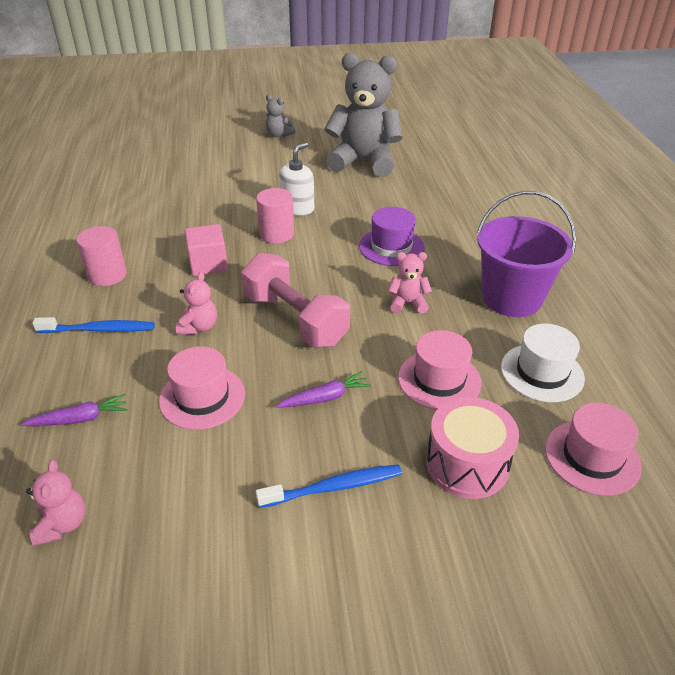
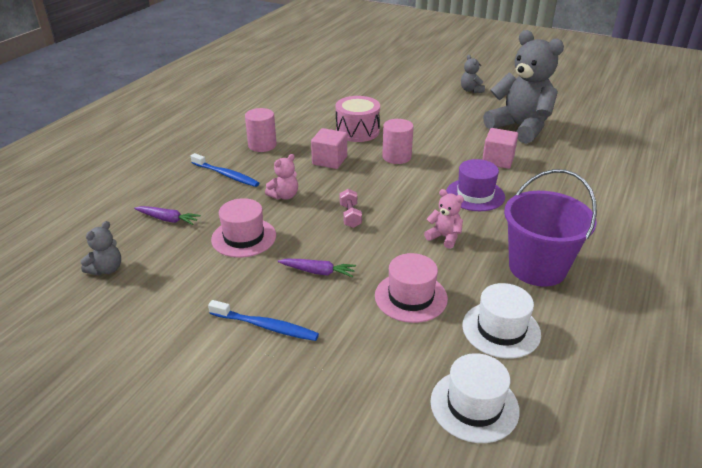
camera: 35 degrees right, 5 degrees down
pink teddy bear [26,460,85,546] -> grey teddy bear [81,221,121,276]
pink dumbbell [242,253,350,347] -> pink dumbbell [340,189,362,228], size x0.46
white soap dispenser [279,142,314,216] -> none
pink drum [426,397,519,499] -> pink drum moved to [336,96,380,142]
pink hat [545,403,642,496] -> white hat [430,353,520,443]
none -> pink cube [482,128,518,169]

